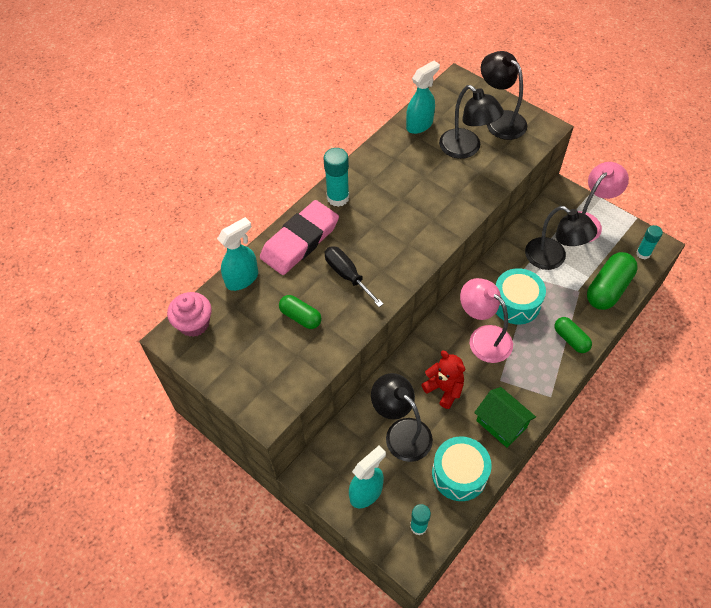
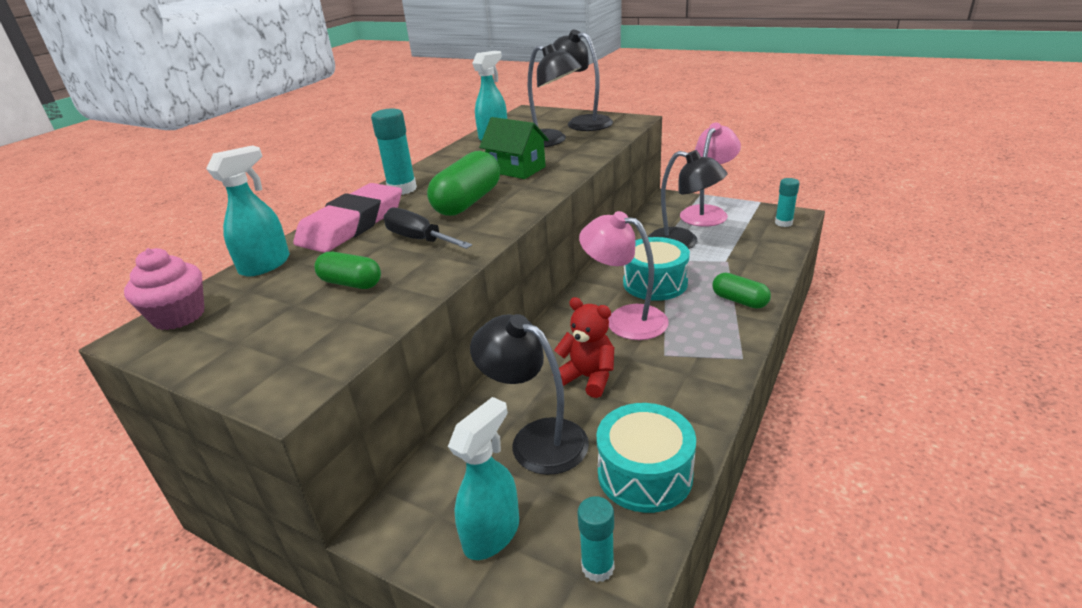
camera: 10 degrees left, 25 degrees down
green house [474,387,536,448] -> green house moved to [479,117,549,179]
green capsule [587,252,638,310] -> green capsule moved to [427,151,500,216]

